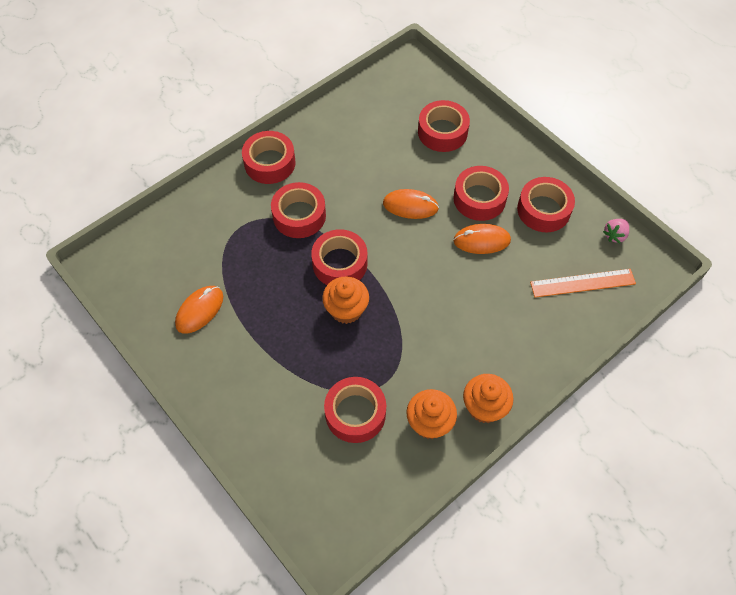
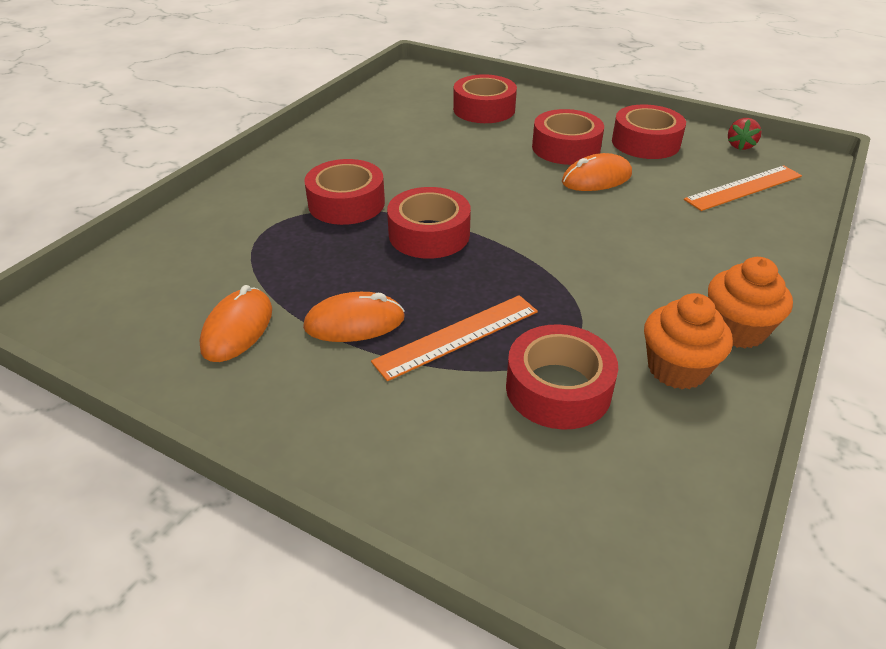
camera: 20 degrees left, 20 degrees down
red tape [242,131,296,184] -> none
orange cupcake [322,276,369,324] -> none
orange mouse [383,189,439,219] -> orange mouse moved to [303,292,405,342]
pink strawberry [603,219,629,244] -> red strawberry [728,118,762,150]
none -> orange ruler [371,295,538,381]

